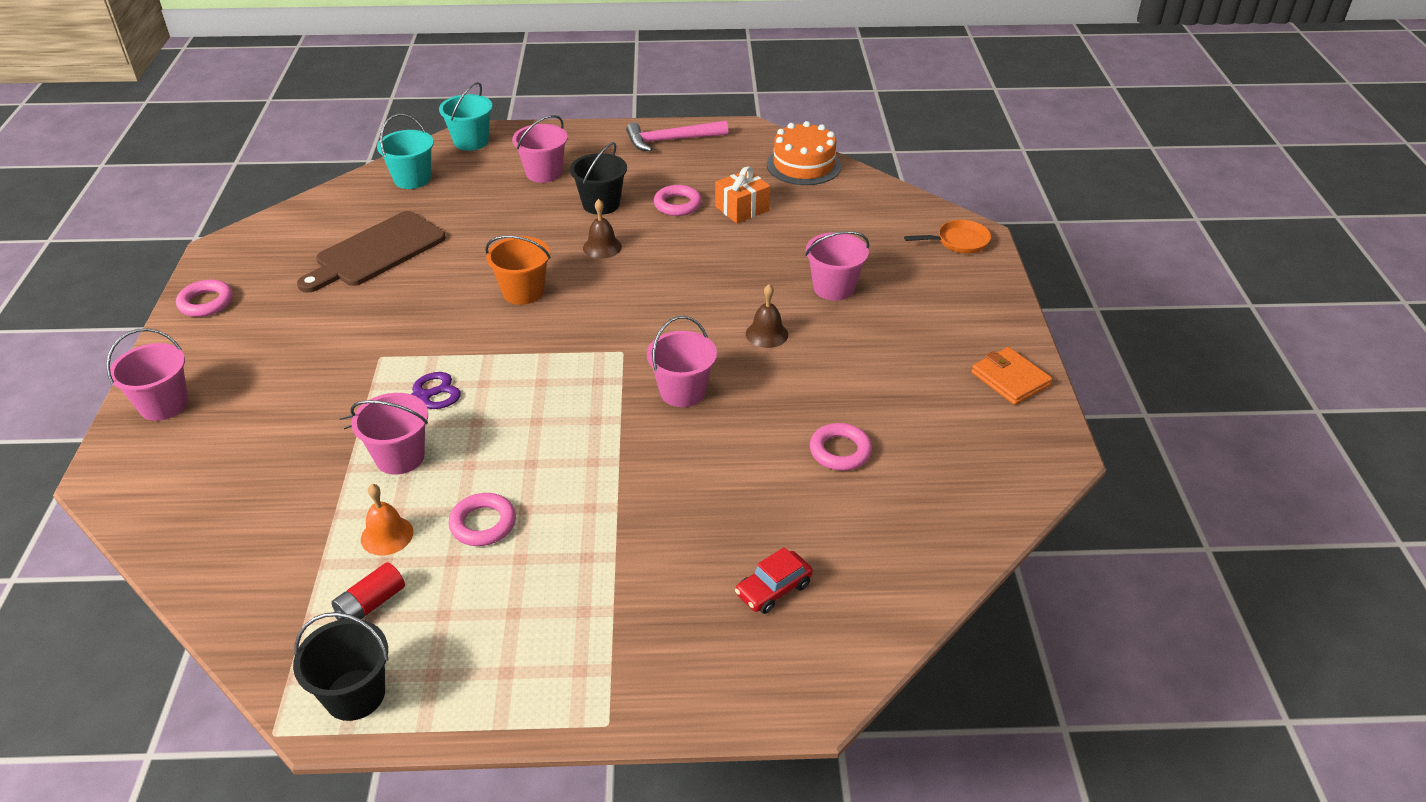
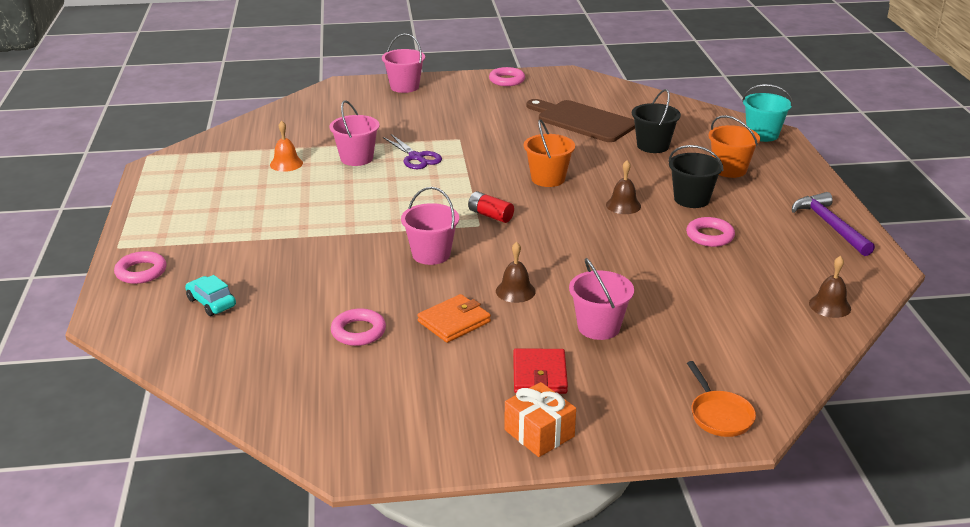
camera: 85 degrees right, 10 degrees down
black bucket [293,612,389,721] -> black bucket moved to [632,89,681,153]
red battery [331,562,405,620] -> red battery moved to [468,191,514,223]
turquoise bucket [377,114,434,189] -> none
pink ring [449,493,516,546] -> pink ring moved to [114,251,166,284]
pink bucket [512,115,568,183] -> orange bucket [708,115,760,178]
pink hammer [626,121,728,152] -> purple hammer [792,192,875,256]
orange gift [715,166,770,223] -> orange gift moved to [504,382,576,457]
red car [735,547,813,614] -> turquoise car [185,275,236,316]
orange cake [767,121,841,185] -> brown bell [809,256,851,318]
orange wallet [971,347,1052,405] -> orange wallet moved to [417,294,491,343]
none -> red wallet [513,348,568,394]

